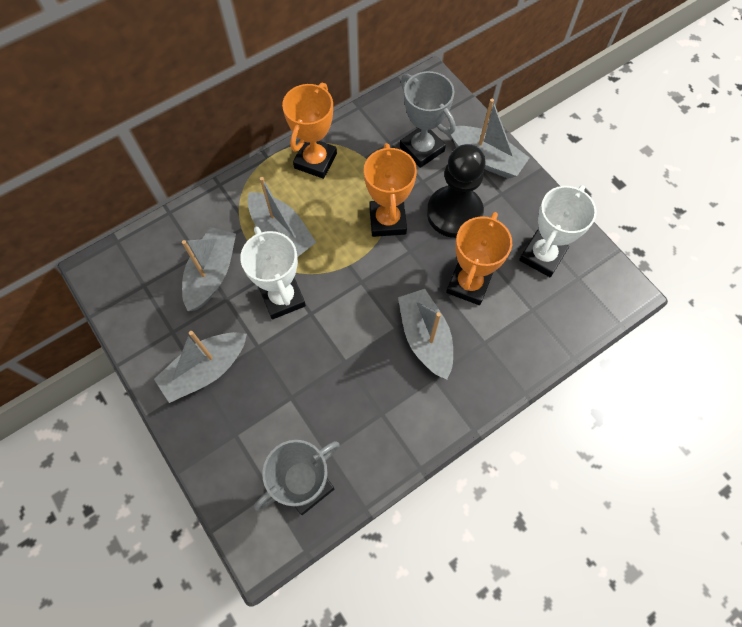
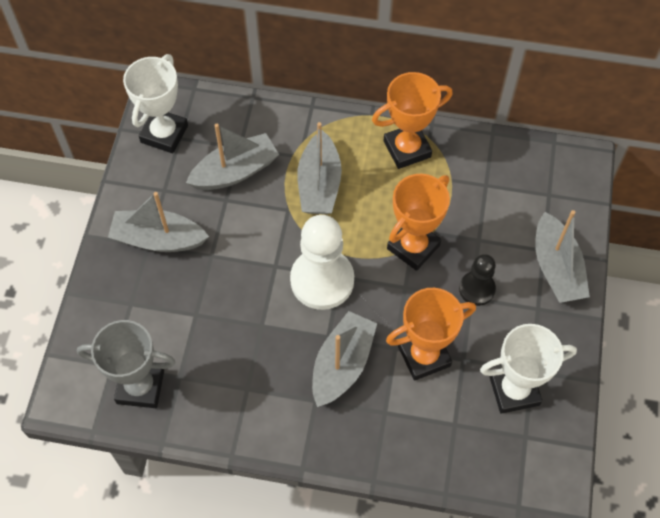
camera: 45 degrees right, 5 degrees down
white trophy [240,226,306,319] -> white trophy moved to [123,54,188,153]
grey trophy [400,71,455,168] -> none
black pawn [427,144,486,238] -> black pawn [459,254,496,306], size x0.56
none -> white pawn [290,215,354,310]

